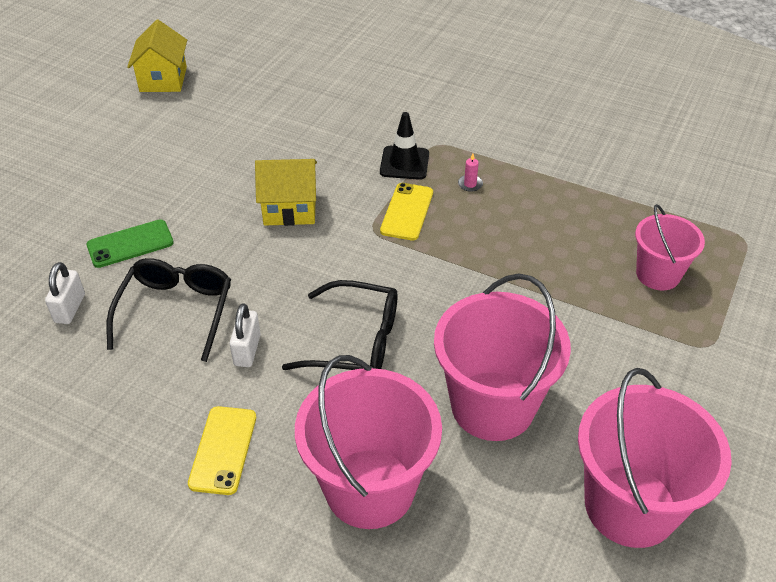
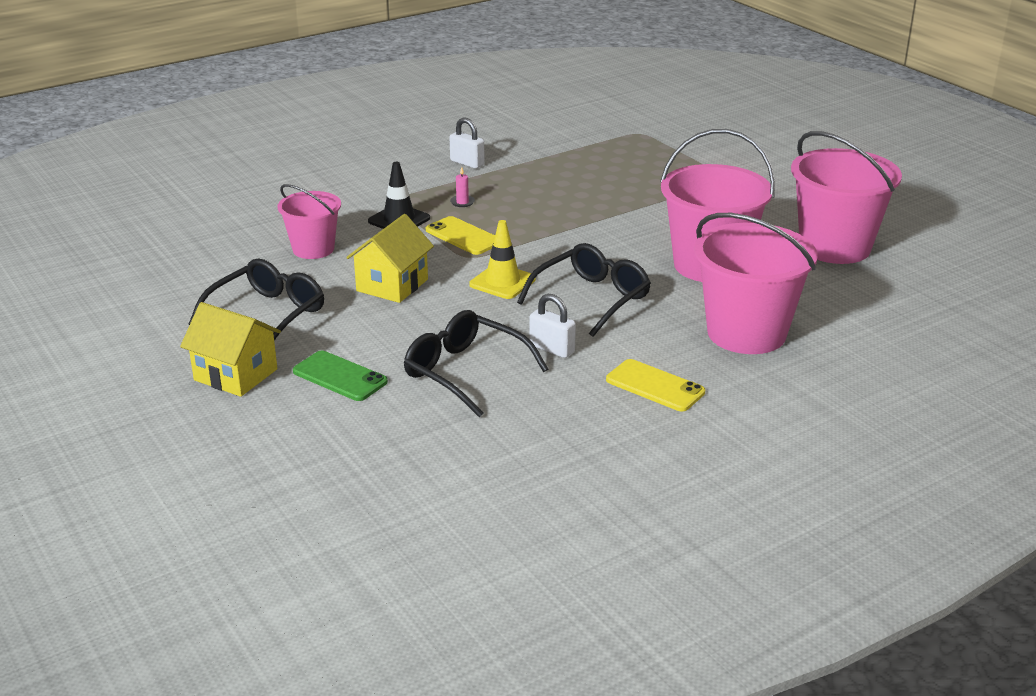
camera: 60 degrees left, 15 degrees down
white padlock [45,262,85,324] -> white padlock moved to [450,117,485,169]
green phone [86,220,174,268] -> green phone turned 60 degrees counterclockwise [293,351,388,401]
yellow house [127,20,187,92] -> yellow house moved to [180,302,281,397]
pink bucket [635,204,705,290] -> pink bucket moved to [278,184,341,259]
none -> black glasses [189,258,324,341]
none -> yellow traffic cone [469,220,536,299]

